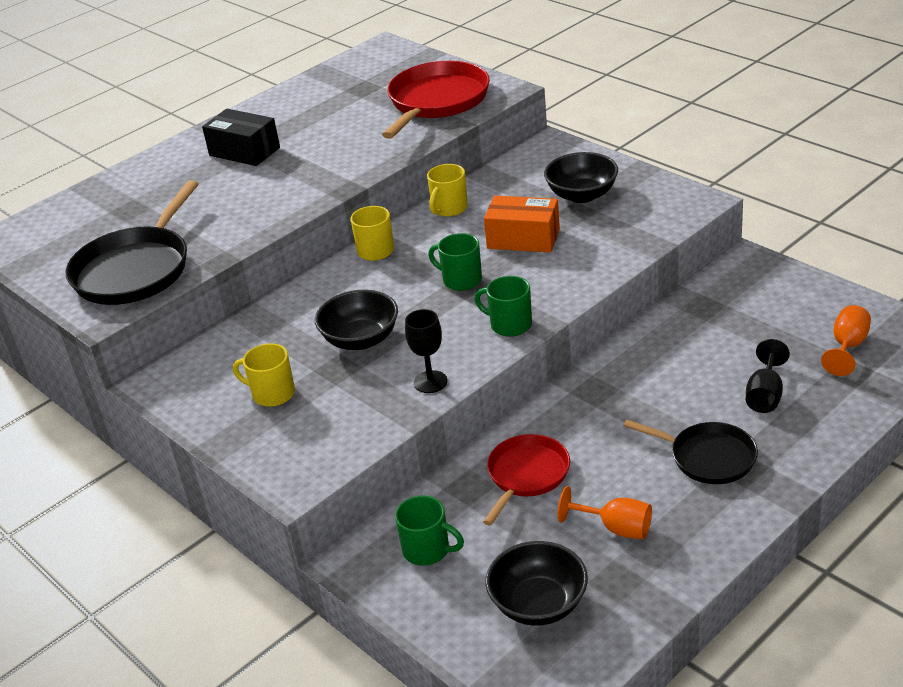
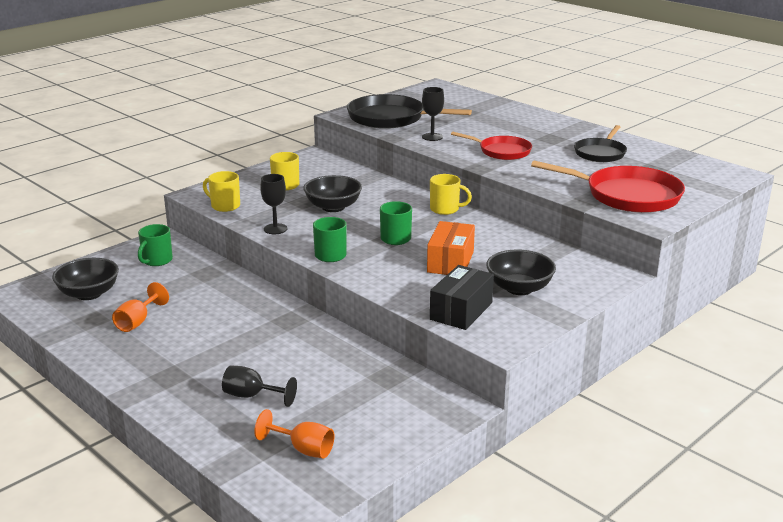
camera: 85 degrees right, 10 degrees down
black box [202,109,280,166] -> black box moved to [430,265,494,330]
yellow mug [427,164,468,217] -> yellow mug moved to [203,171,240,212]
red pan [483,434,570,526] -> red pan moved to [451,132,532,160]
black pan [624,420,758,484] -> black pan moved to [574,125,627,162]
none -> black goblet [422,87,444,141]

